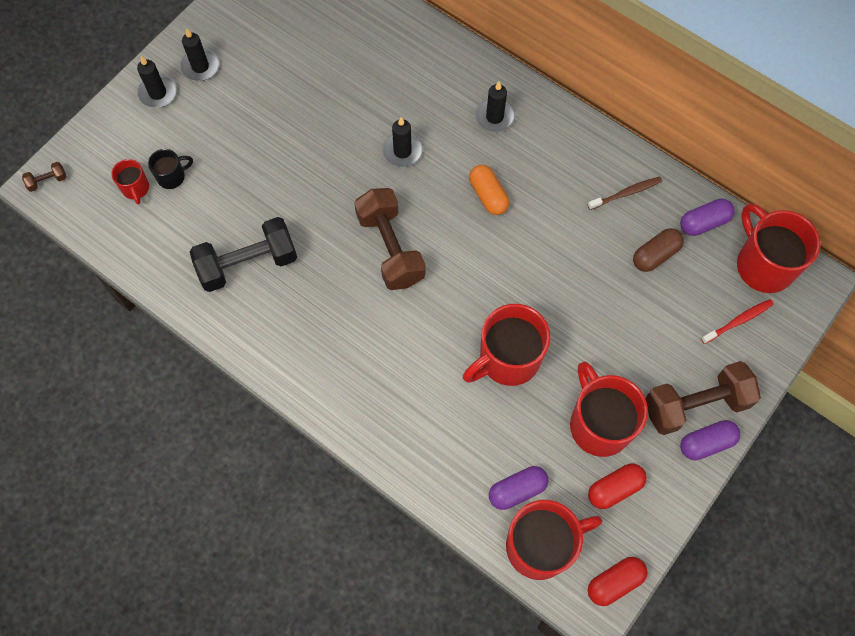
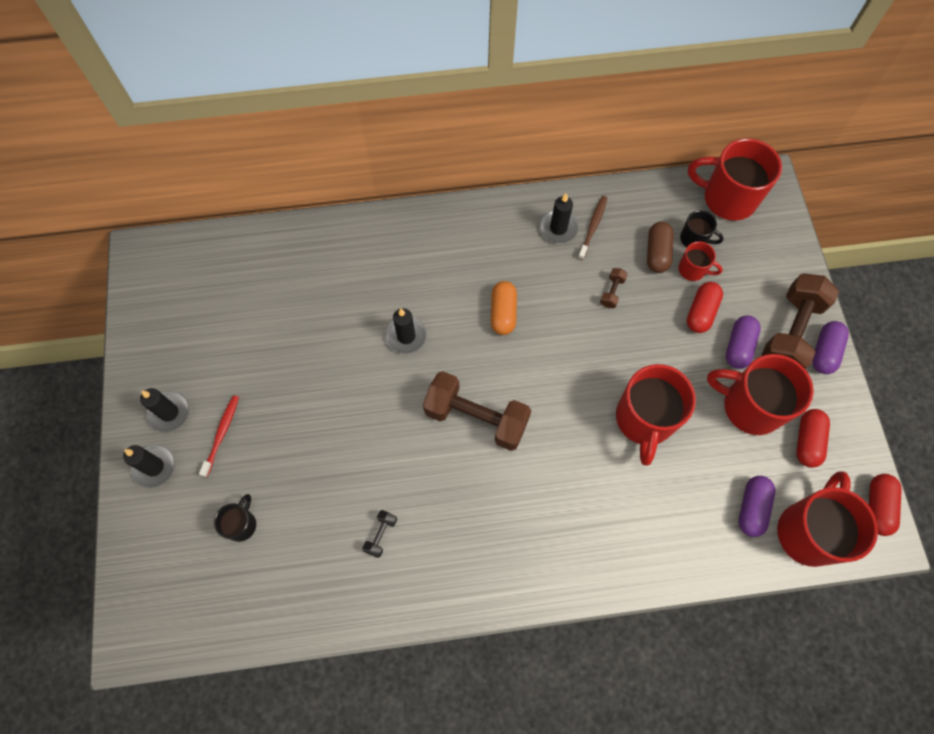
camera: 45 degrees left, 0 degrees up
brown dumbbell [22,162,66,192] -> brown dumbbell moved to [600,268,628,308]
red mug [111,159,149,204] -> red mug moved to [678,241,723,281]
black dumbbell [190,217,297,292] -> black dumbbell [362,510,397,558], size x0.41
orange capsule [469,165,509,215] -> orange capsule turned 75 degrees clockwise [491,281,517,335]
black candle [475,81,515,132] -> black candle moved to [539,193,579,244]
purple capsule [680,199,735,236] -> purple capsule moved to [726,315,761,369]
red toothbrush [701,299,774,344] -> red toothbrush moved to [199,395,239,477]
none -> black mug [680,210,724,247]
none -> red capsule [687,282,723,333]

